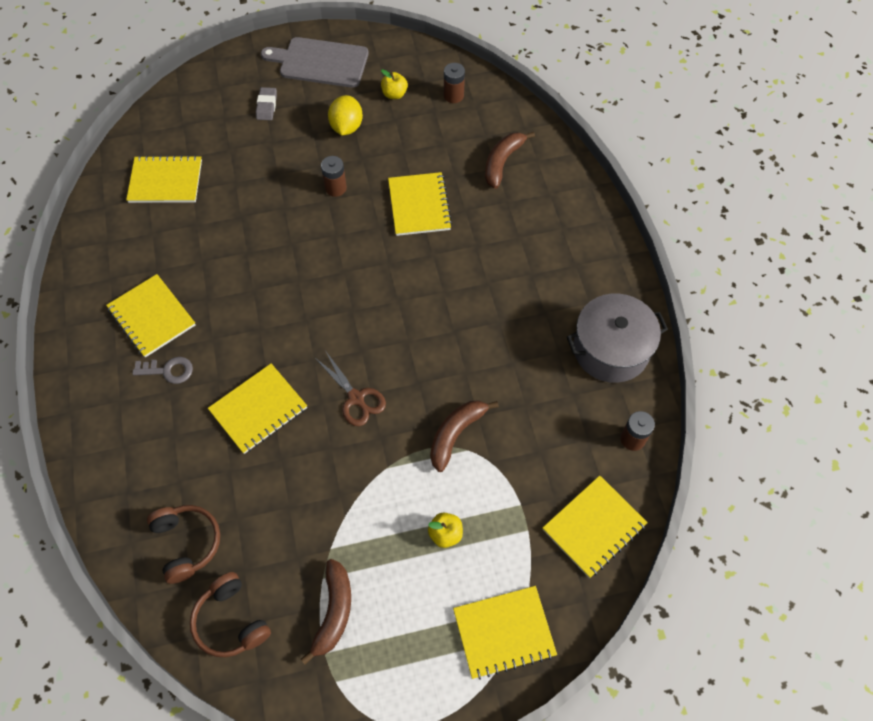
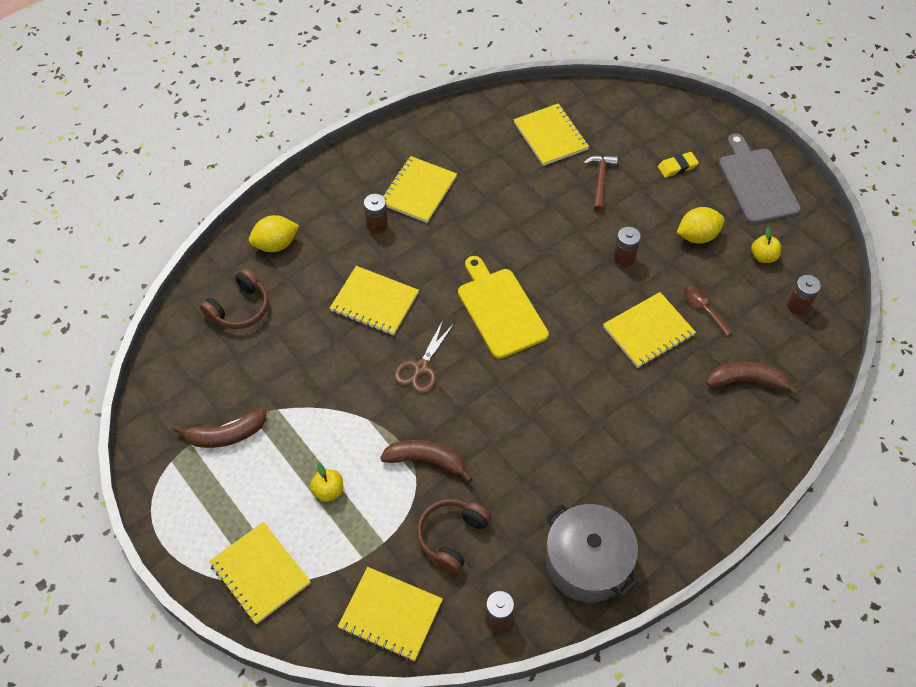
camera: 65 degrees right, 5 degrees down
grey key [132,357,193,384] -> brown battery [364,194,388,234]
brown headphones [190,572,271,657] -> brown headphones moved to [417,499,491,574]
grey eraser [256,87,277,120] -> yellow eraser [658,152,699,178]
none -> yellow lemon [249,215,299,252]
none -> yellow cutting board [458,256,549,359]
none -> brown hammer [583,155,618,212]
none -> brown spoon [684,286,733,336]

